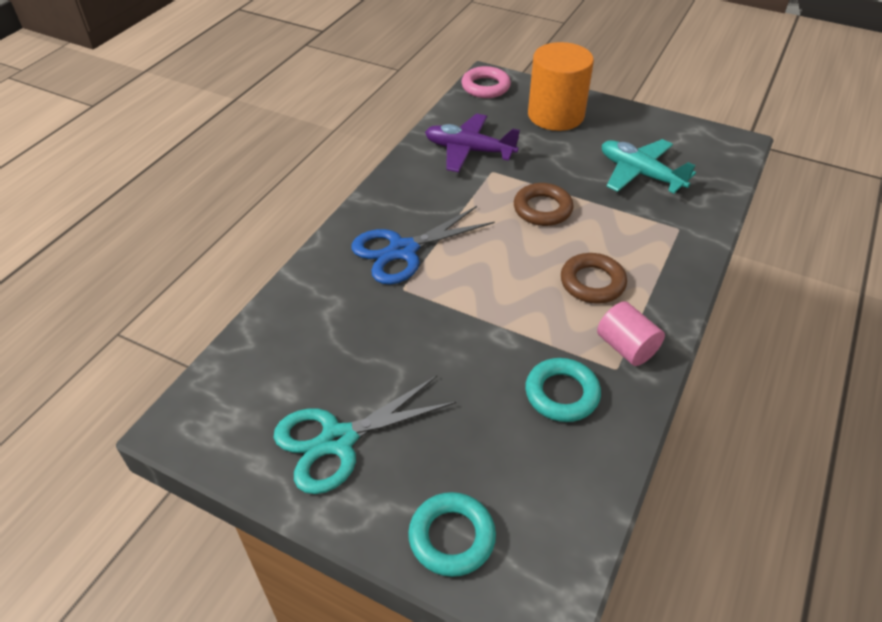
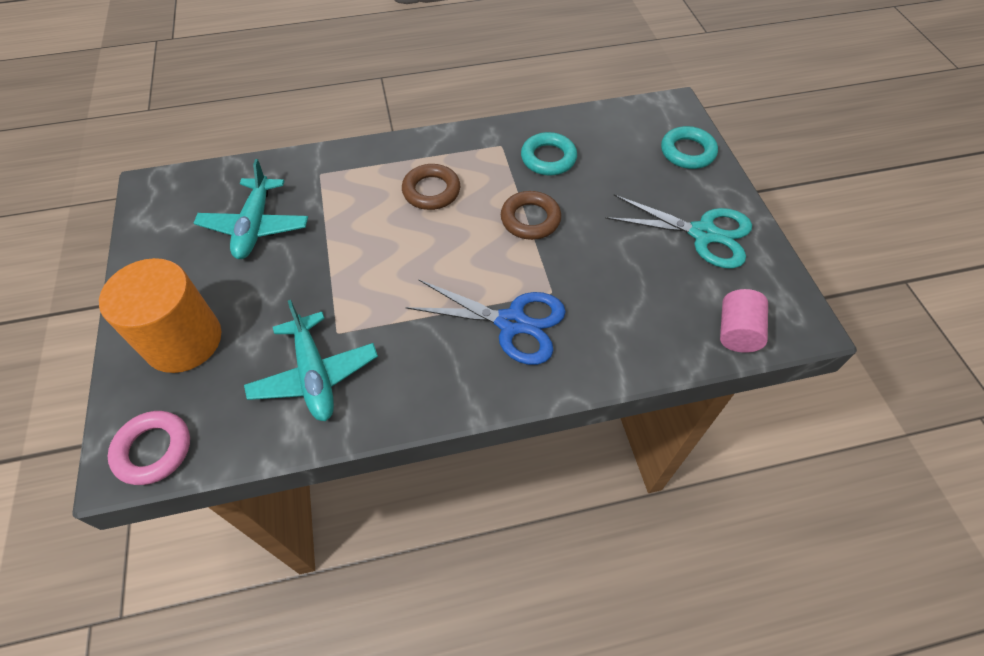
camera: 130 degrees left, 10 degrees up
purple plane [425,113,520,172] -> turquoise plane [244,300,378,421]
brown ring [514,183,574,226] -> brown ring moved to [501,191,561,240]
pink cylinder [597,301,665,366] -> pink cylinder moved to [720,289,768,353]

